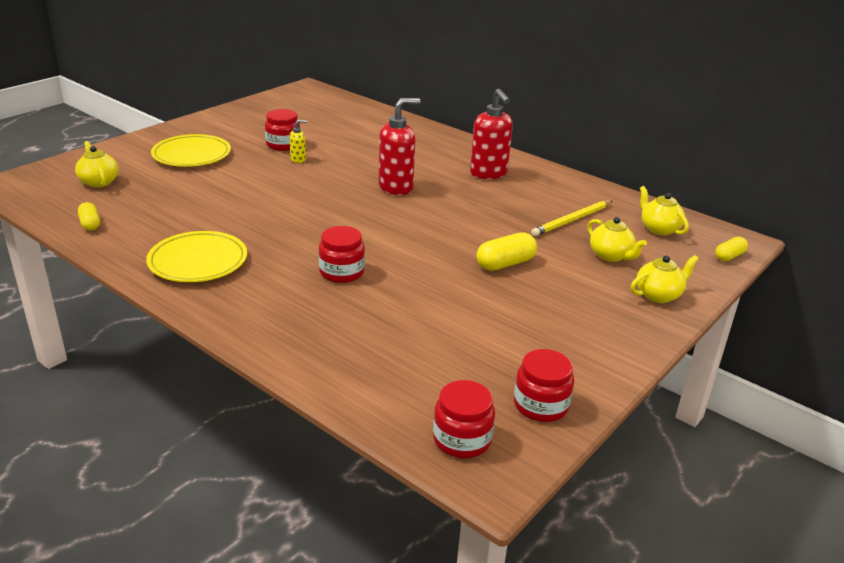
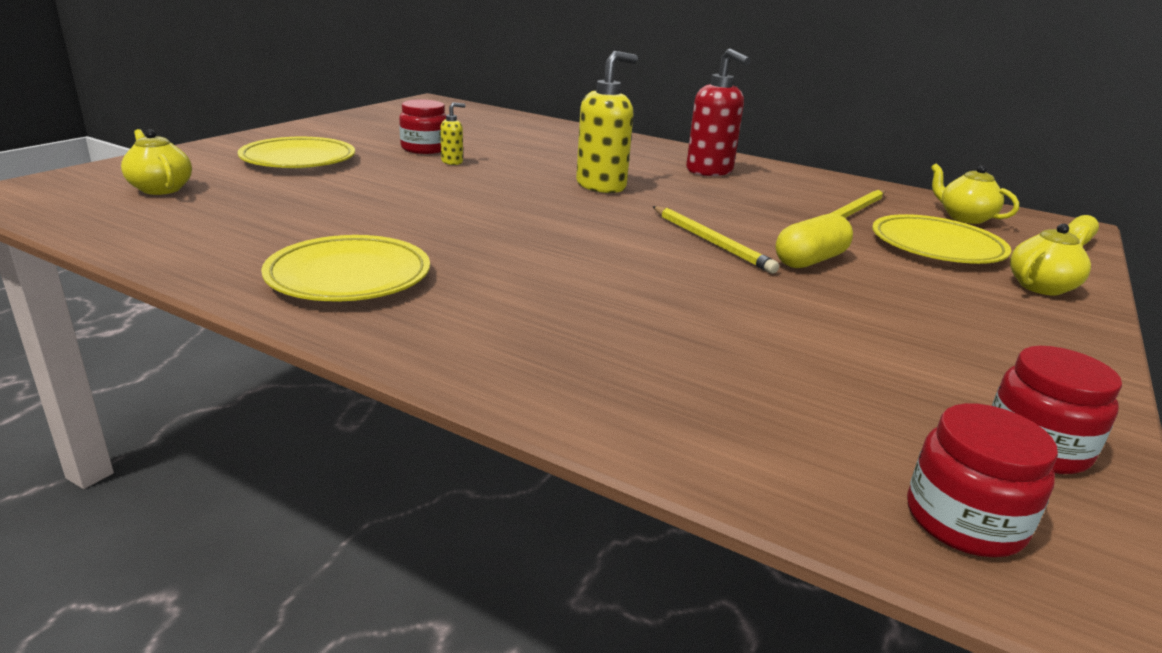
camera: 10 degrees left, 5 degrees down
yellow capsule [78,202,100,231] -> none
red jar [319,226,365,283] -> none
red soap dispenser [379,98,421,195] -> yellow soap dispenser [576,51,638,193]
yellow teapot [587,217,647,262] -> yellow plate [872,214,1011,264]
none -> yellow pencil [652,206,779,274]

